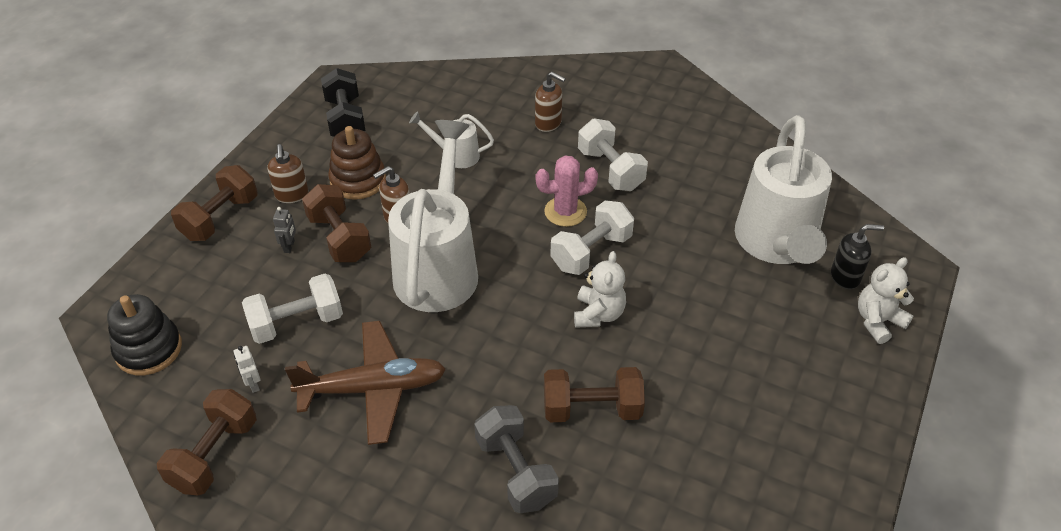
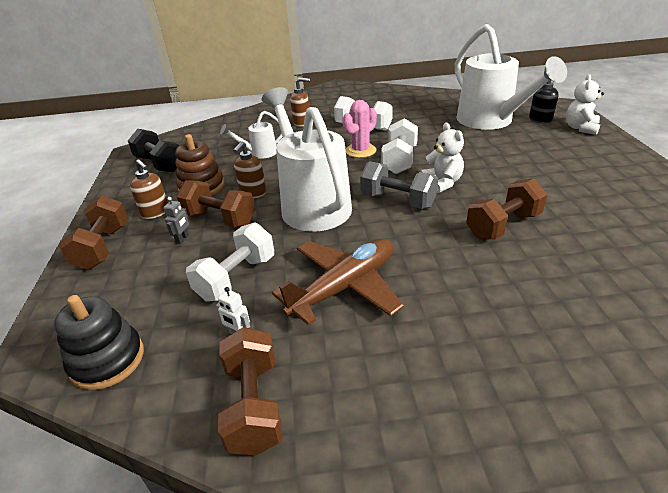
camera: 30 degrees left, 10 degrees down
grey robot [273,207,296,253] -> grey robot turned 45 degrees clockwise [163,197,189,244]
grey dumbbell [474,405,559,513] -> grey dumbbell moved to [360,161,438,209]

